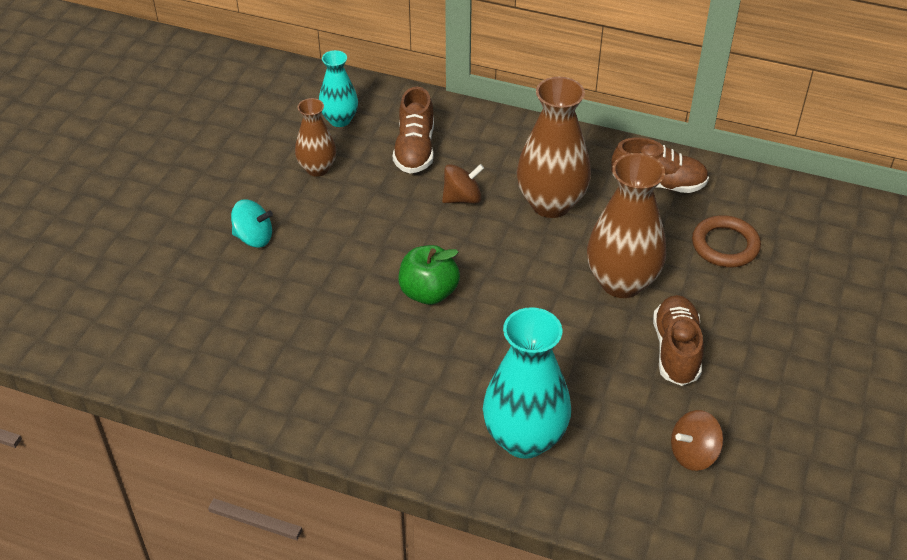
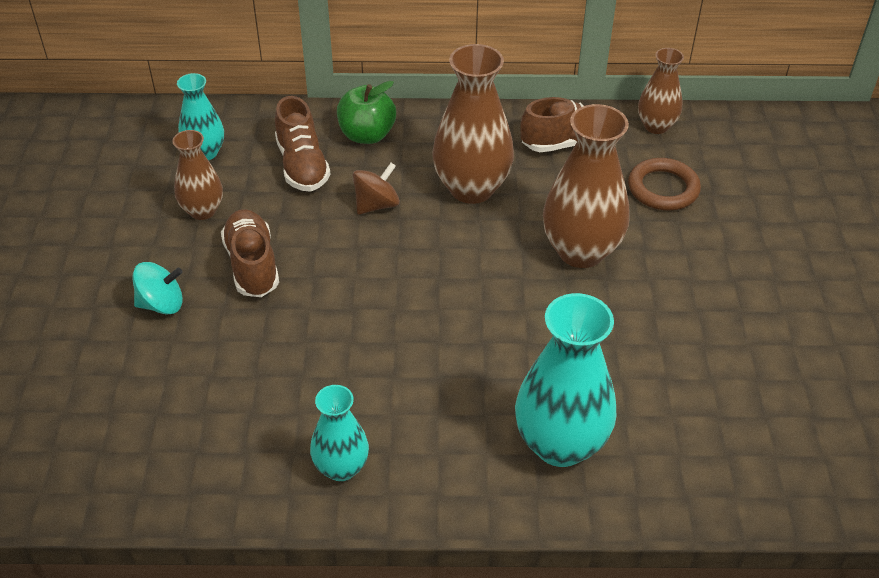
camera: 20 degrees left, 0 degrees up
green apple [399,245,460,305] -> green apple moved to [337,81,396,144]
brown shoe [653,295,704,386] -> brown shoe moved to [221,209,279,297]
brown spinning top [671,410,724,471] -> none
none -> turquoise vase [310,385,369,481]
none -> brown vase [638,48,684,134]

